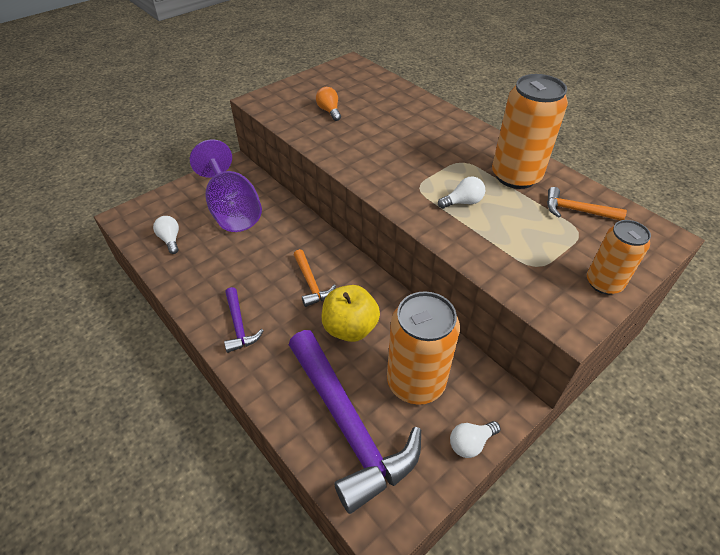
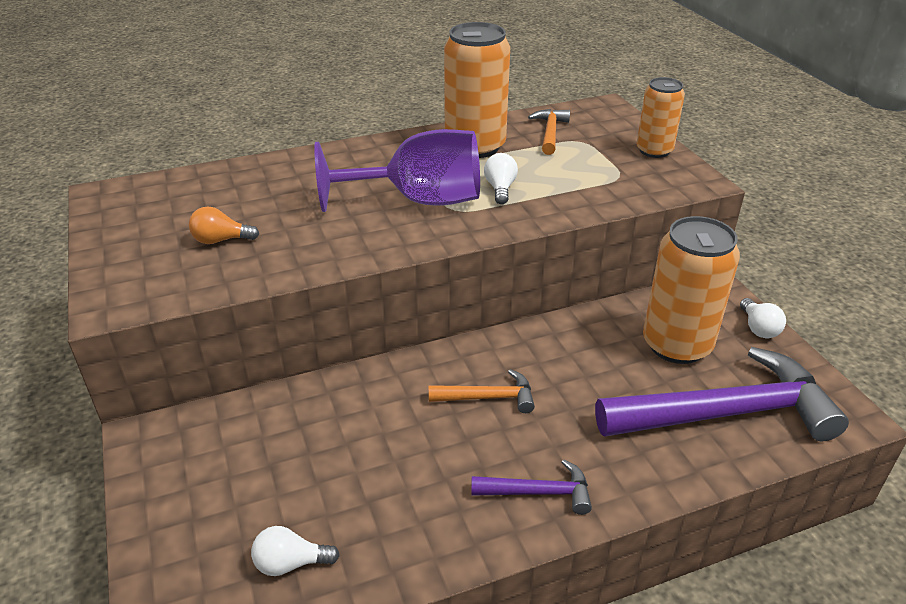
camera: 70 degrees left, 10 degrees down
purple goblet [190,139,262,232] -> purple goblet moved to [314,129,480,212]
yellow apple [321,285,380,342] -> none
orange hammer [547,187,627,221] -> orange hammer turned 150 degrees clockwise [528,109,570,155]

